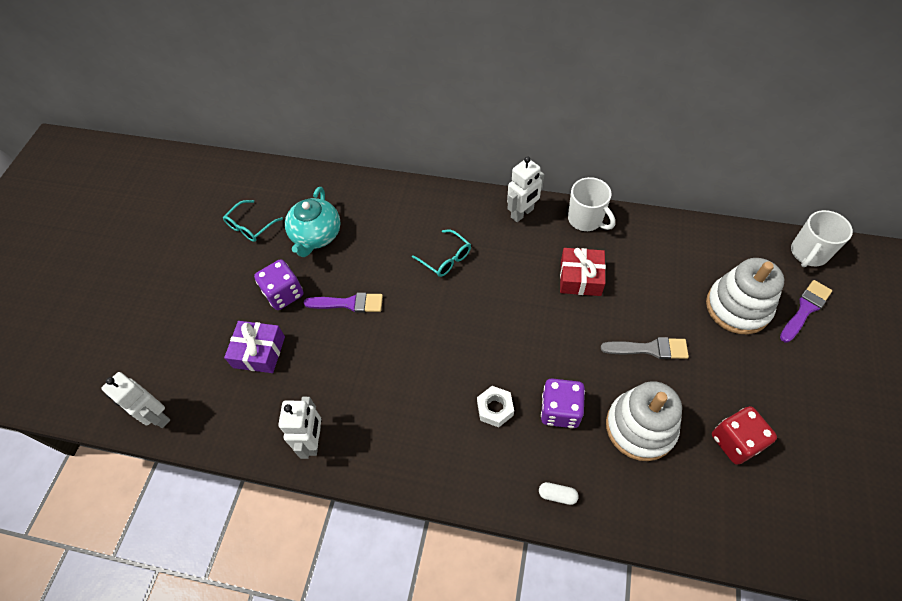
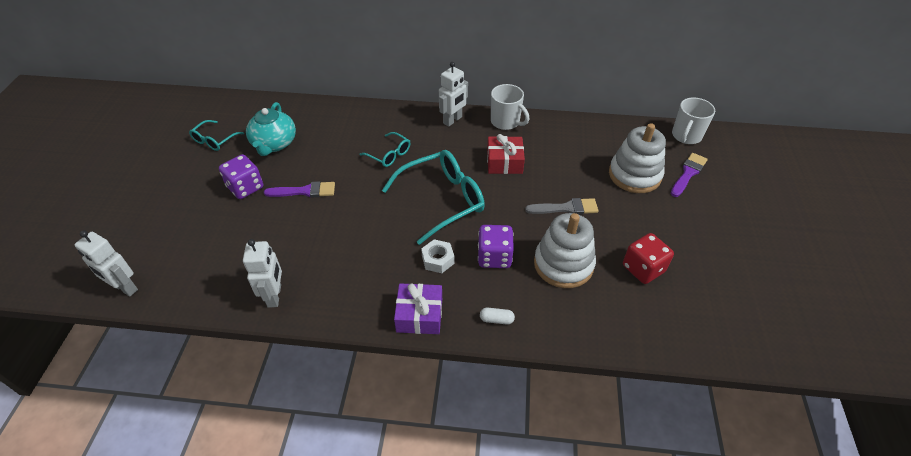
camera: 10 degrees left, 10 degrees down
purple gift [224,321,285,373] -> purple gift moved to [394,283,442,334]
none -> turquoise glasses [382,150,485,245]

